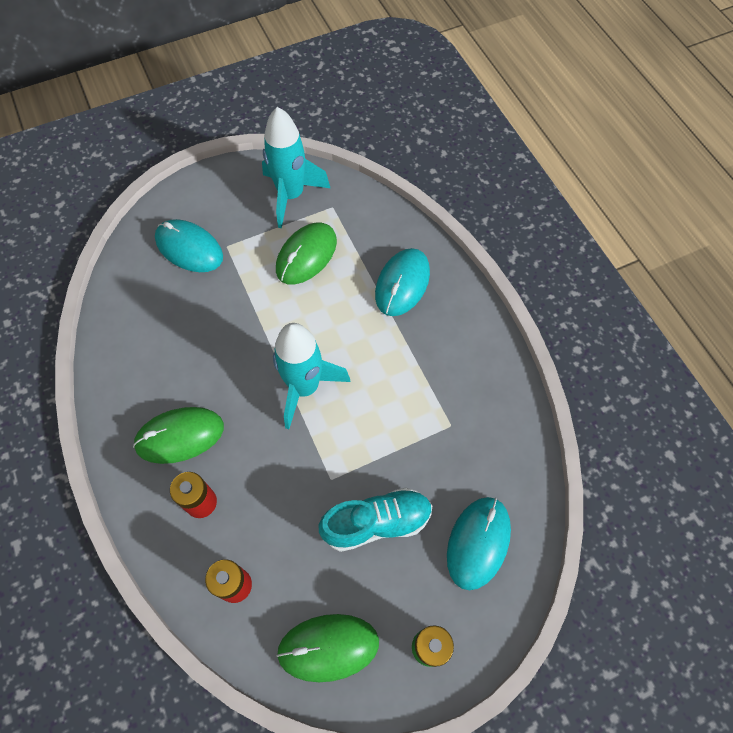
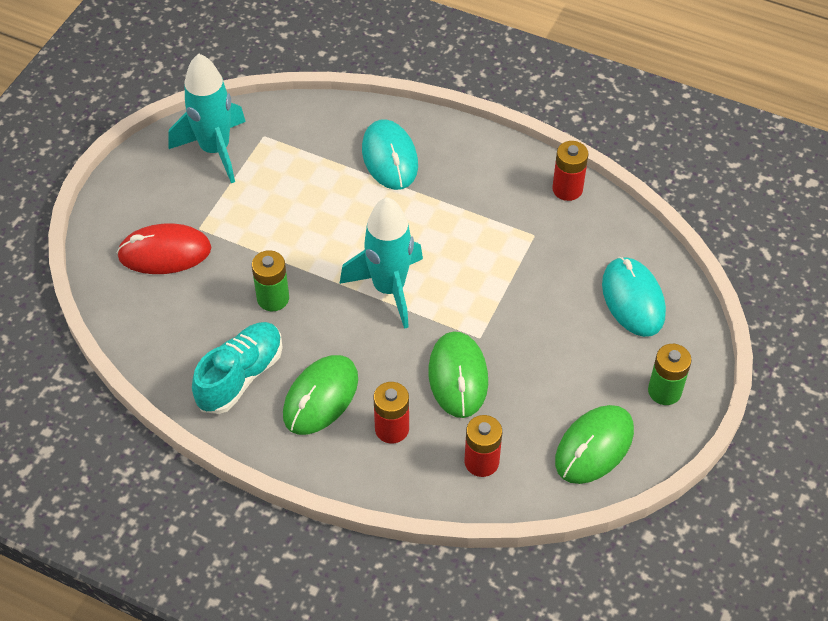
camera: 40 degrees left, 10 degrees down
turquoise mouse [155,219,223,272] -> red mouse [117,223,211,274]
green mouse [276,223,337,284] -> green mouse moved to [428,331,488,418]
turquoise shoe [319,488,432,552] -> turquoise shoe moved to [192,322,283,414]
none -> green battery [252,250,289,311]
none -> red battery [552,141,588,201]

